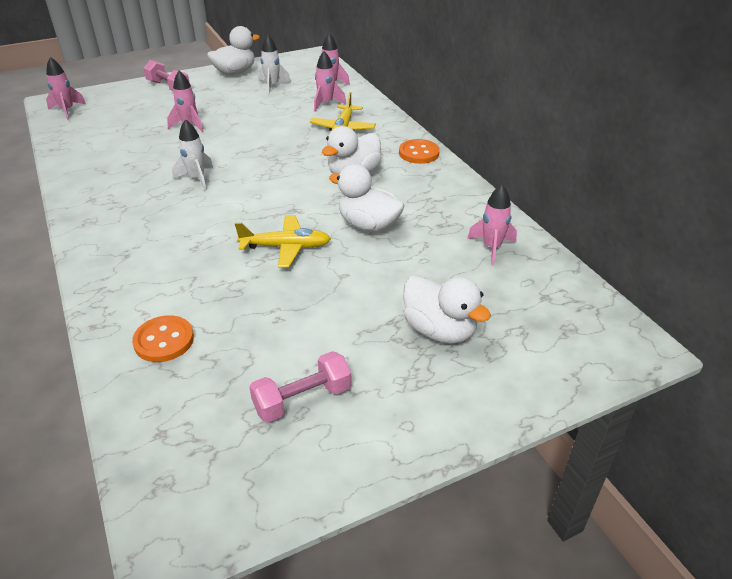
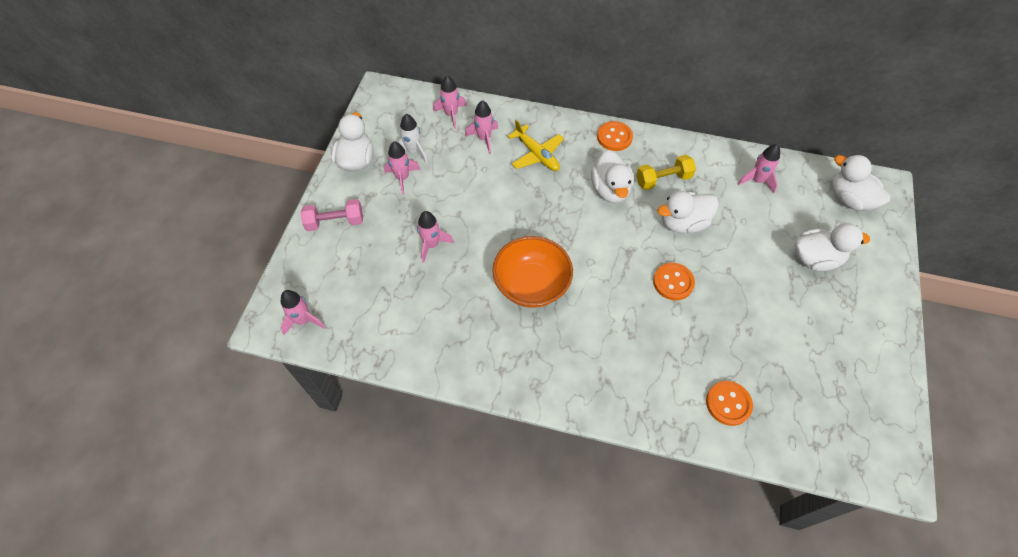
camera: 50 degrees left, 20 degrees up
white rocket [172,119,214,190] -> orange bowl [492,236,573,308]
yellow plane [235,215,331,268] -> orange button [653,263,695,300]
pink dumbbell [249,351,352,423] -> none
none -> pink rocket [384,141,421,195]
none -> yellow dumbbell [636,155,696,190]
none -> white duck [832,154,890,211]

